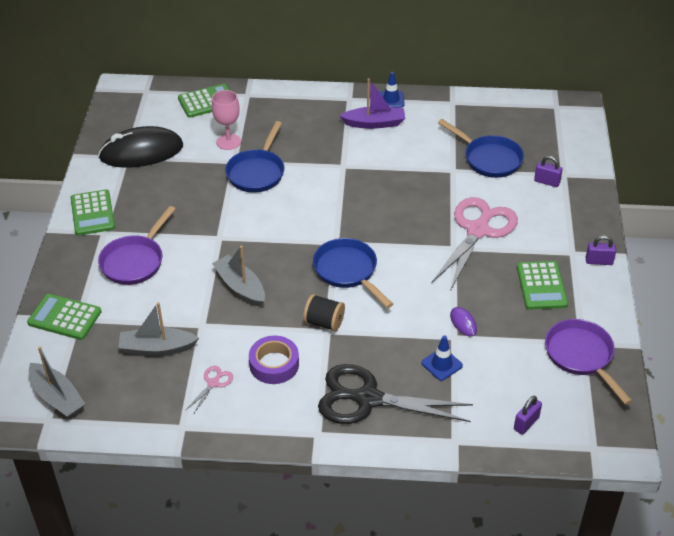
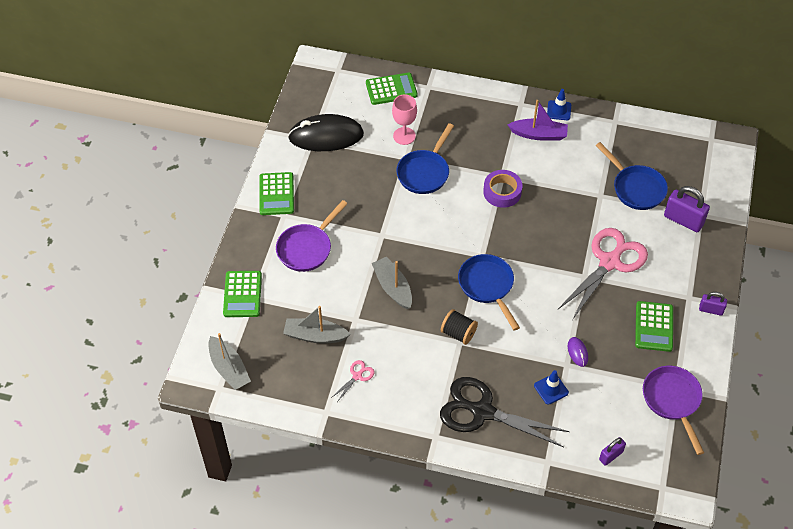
camera: 10 degrees right, 10 degrees up
green calculator [27,294,101,340] -> green calculator turned 120 degrees counterclockwise [223,271,262,317]
purple tape [249,336,299,384] -> purple tape moved to [483,170,523,208]
purple padlock [534,156,563,187] -> purple padlock [664,186,710,232], size x1.72

